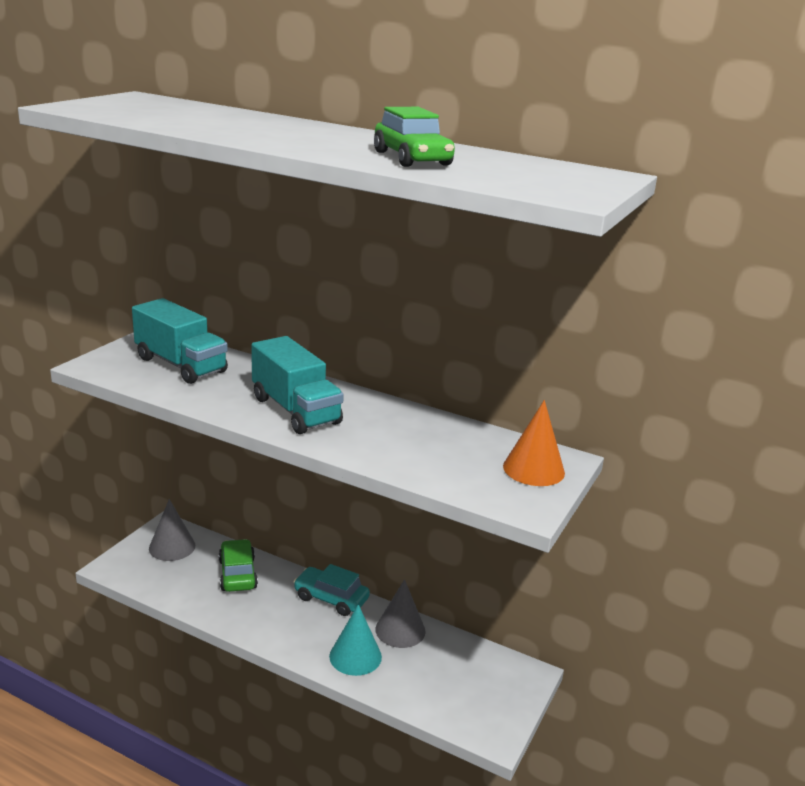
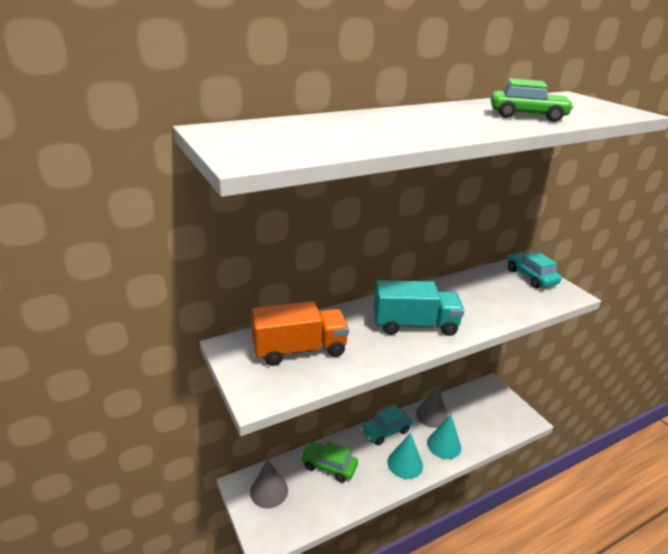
camera: 55 degrees left, 5 degrees up
turquoise truck [132,298,228,384] -> orange truck [251,301,349,366]
orange cone [503,400,565,486] -> turquoise car [507,252,562,288]
none -> turquoise cone [387,433,423,479]

